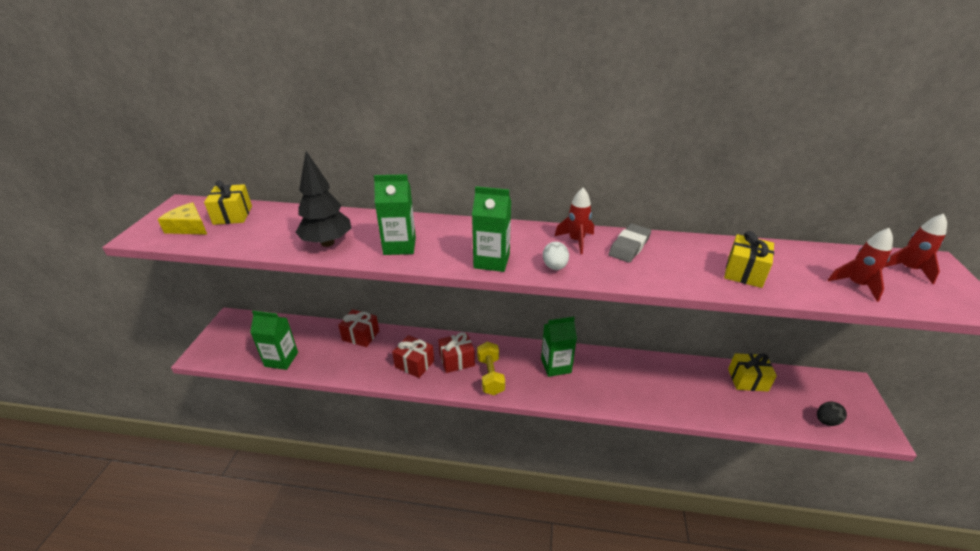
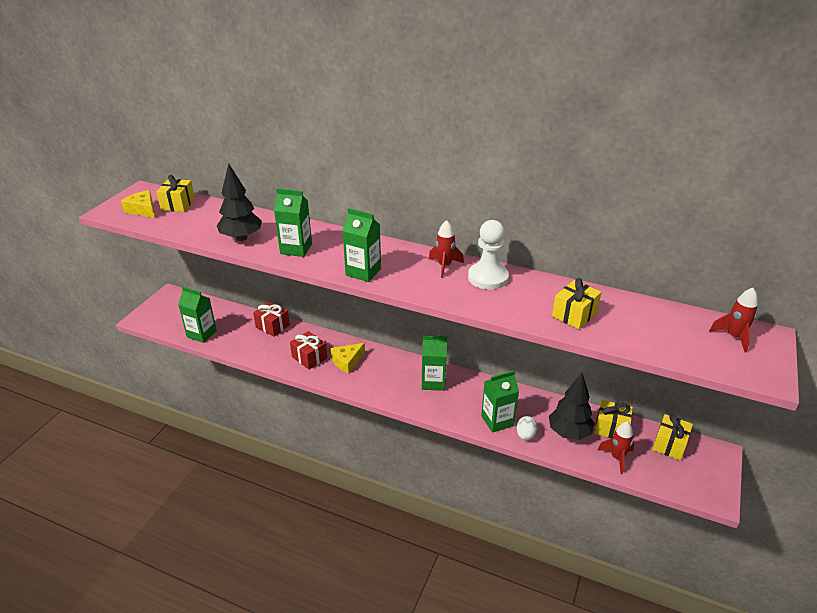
camera: 15 degrees right, 0 degrees up
red gift [438,332,475,373] -> yellow cheese [331,343,365,373]
yellow dumbbell [477,342,505,395] -> none
white egg [543,242,569,270] -> white egg moved to [516,416,538,440]
grey eraser [609,224,651,263] -> white pawn [468,220,509,290]
black egg [817,402,847,426] -> none
red rocket [828,228,893,302] -> red rocket moved to [598,421,634,474]
none -> green carton [481,371,519,433]
none -> black tree [549,373,595,440]
none -> yellow gift [652,414,693,461]

